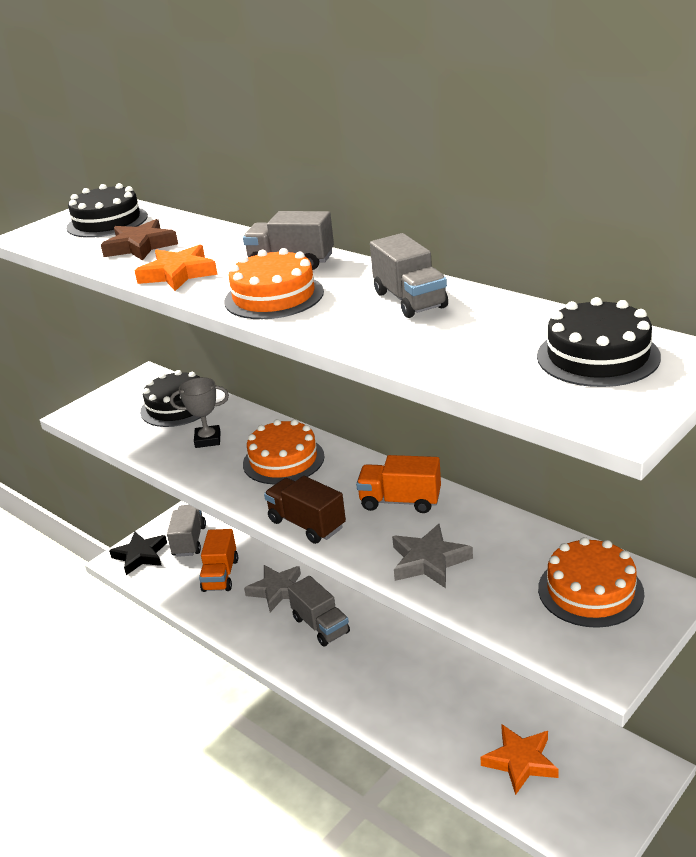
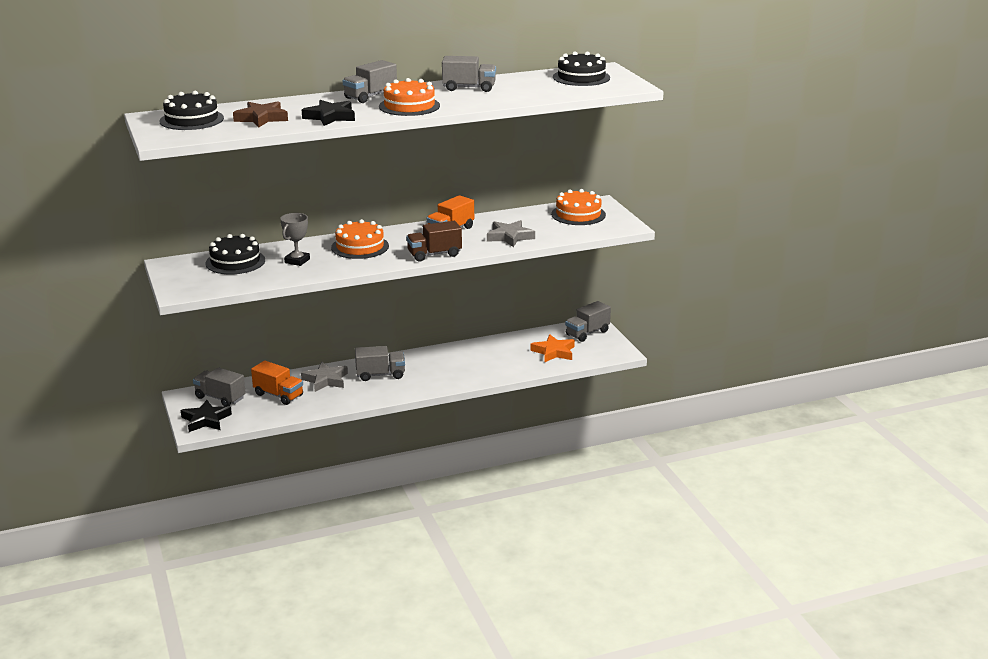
camera: 65 degrees left, 5 degrees down
orange star [135,244,218,291] -> black star [302,100,355,126]
none -> grey truck [565,301,611,342]

